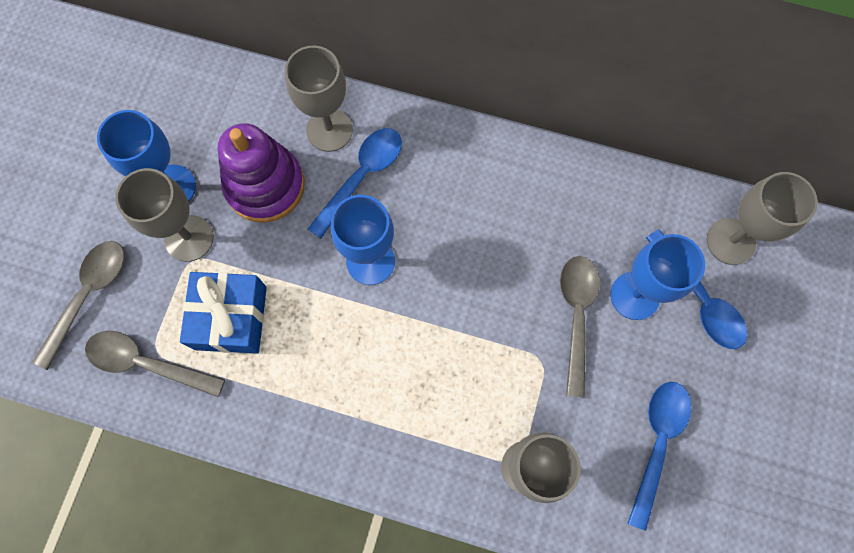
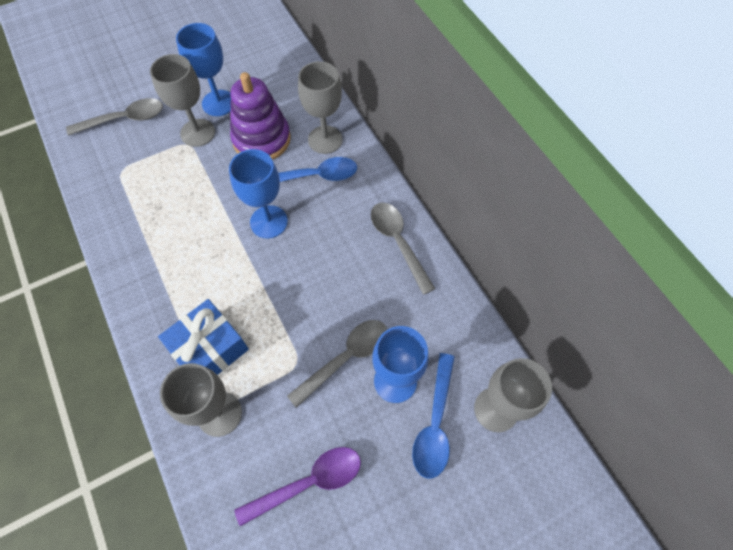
camera: 45 degrees right, 10 degrees down
grey spoon [85,331,225,397] -> grey spoon moved to [371,203,435,295]
blue gift [180,272,267,354] -> blue gift moved to [158,299,249,375]
blue spoon [627,382,691,531] -> purple spoon [234,447,361,526]

